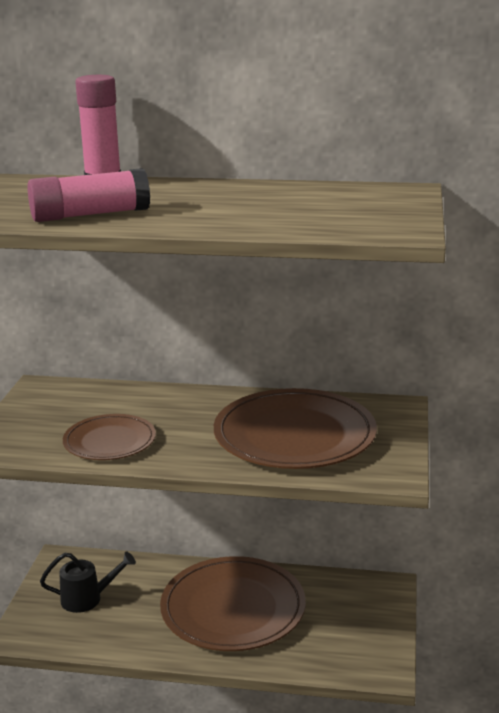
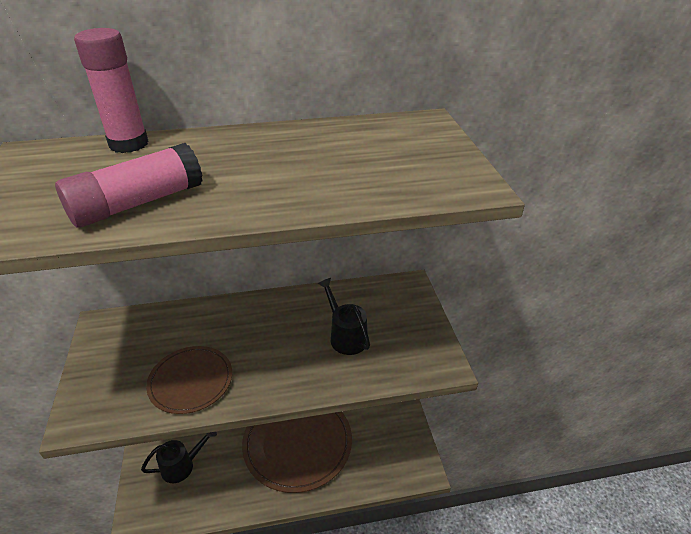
camera: 20 degrees left, 15 degrees up
brown plate [214,388,377,469] -> black watering can [317,278,370,355]

